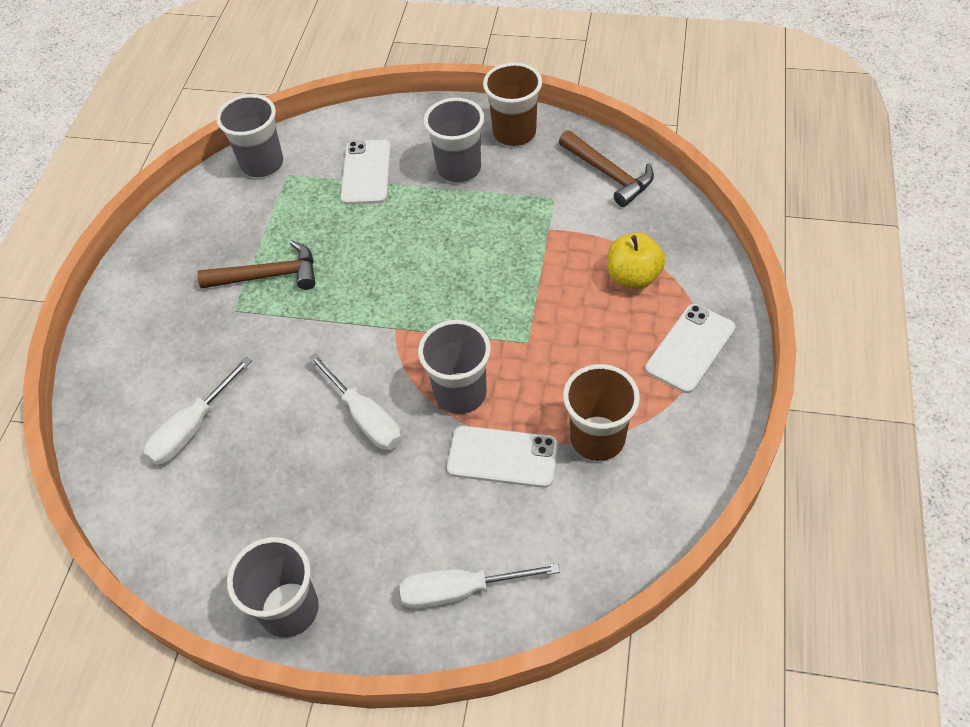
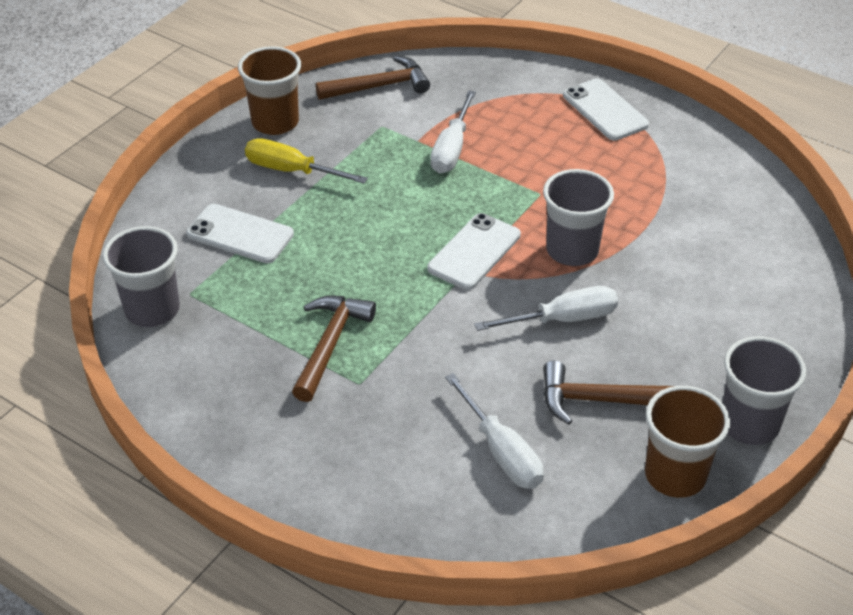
camera: 70 degrees left, 10 degrees down
white screwdriver [400,563,560,609] -> white screwdriver moved to [430,90,476,173]
grey cup [424,98,484,182] -> yellow screwdriver [245,138,368,184]
white phone [447,426,558,488] -> white phone moved to [427,213,521,290]
brown cup [563,364,640,461] -> brown cup moved to [645,386,730,498]
yellow apple [607,233,665,289] -> none
none -> brown hammer [543,361,673,425]

